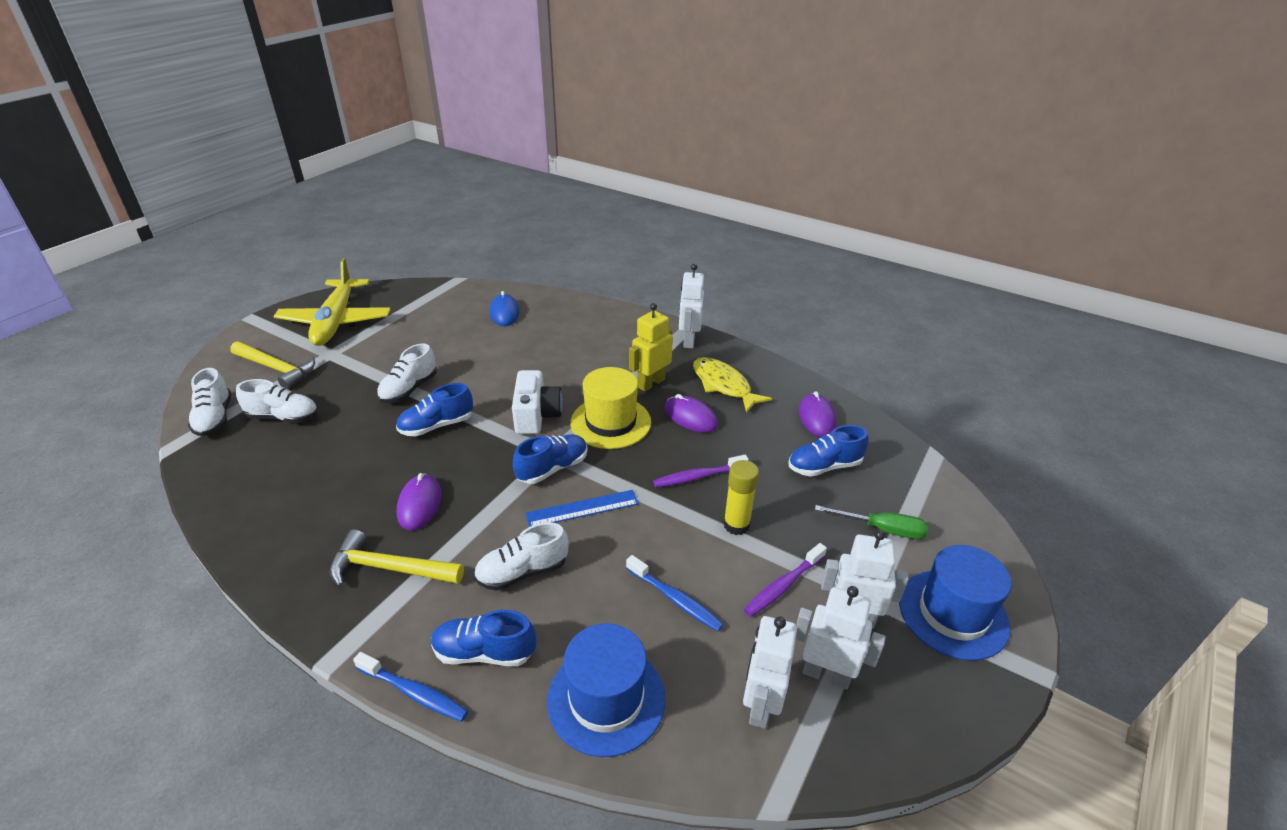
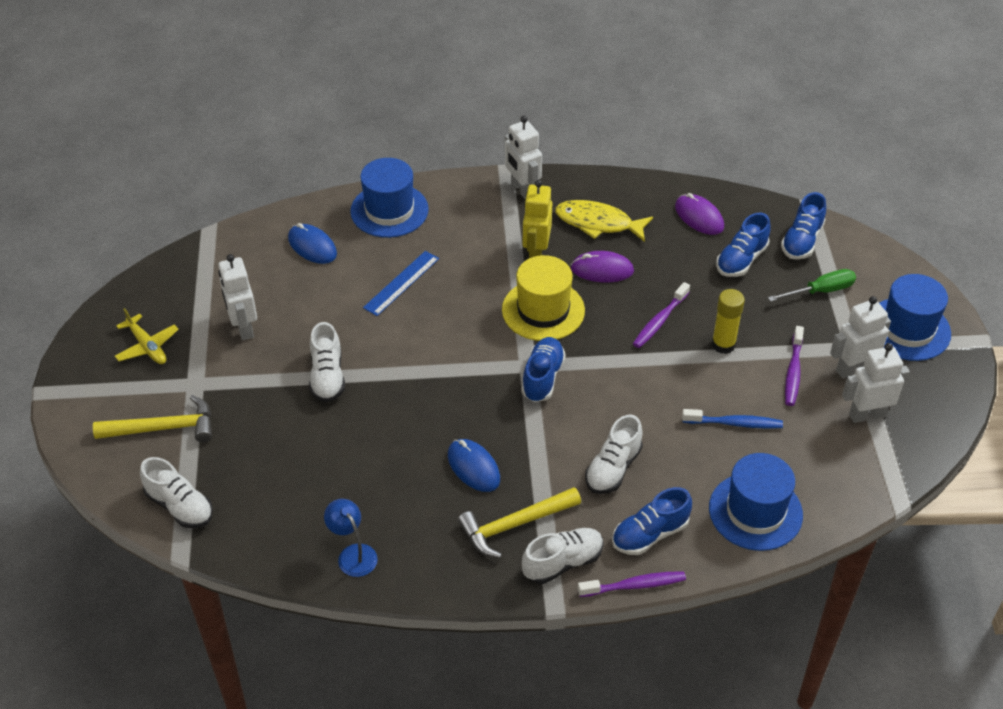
camera: 35 degrees left, 10 degrees up
white shoe [236,379,318,423] -> white shoe moved to [522,528,604,584]
yellow plane [274,258,391,346] -> yellow plane [115,308,179,364], size x0.49
blue toothbrush [353,652,468,722] -> purple toothbrush [578,571,686,597]
blue shoe [396,383,473,437] -> blue shoe moved to [781,192,826,260]
purple mouse [397,473,441,530] -> blue mouse [448,439,500,492]
white camera [512,370,563,434] -> none
blue ruler [526,490,639,527] -> blue ruler moved to [363,251,439,316]
white robot [743,616,797,729] -> white robot moved to [218,254,257,340]
none -> blue lamp [324,499,378,577]
none -> blue hat [350,158,429,238]

